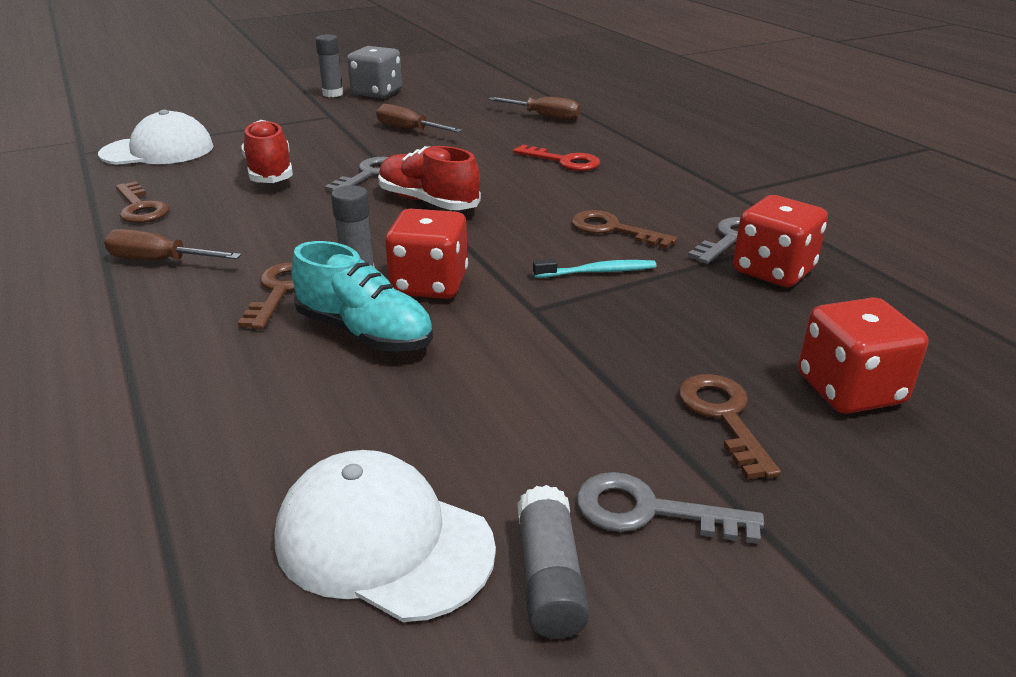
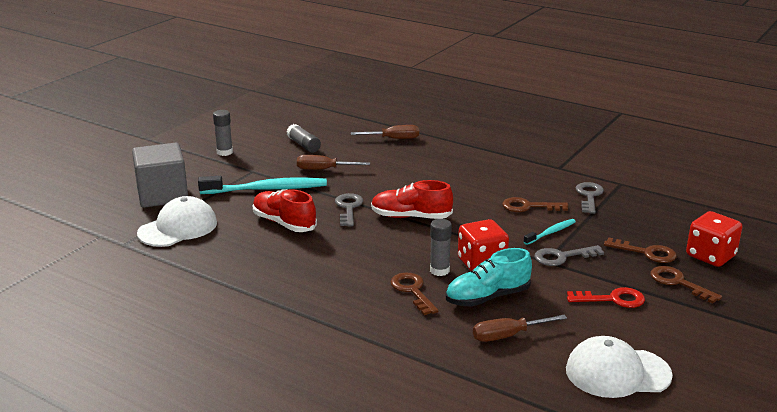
camera: 30 degrees left, 5 degrees down
brown screwdriver [104,229,242,260] -> brown screwdriver moved to [473,315,567,342]
brown key [116,182,169,223] -> brown key moved to [604,237,677,263]
turquoise shoe [291,241,433,352] -> turquoise shoe turned 150 degrees clockwise [446,248,532,307]
grey dice [347,46,402,98] -> none
red key [513,145,600,171] -> red key moved to [567,287,645,308]
grey glue stick [517,485,590,639] -> grey glue stick moved to [287,124,321,153]
grey key [577,472,764,544] -> grey key moved to [534,245,604,266]
red dice [733,195,828,287] -> none
none -> grey cube [132,143,188,208]
none -> turquoise toothbrush [198,176,327,194]

